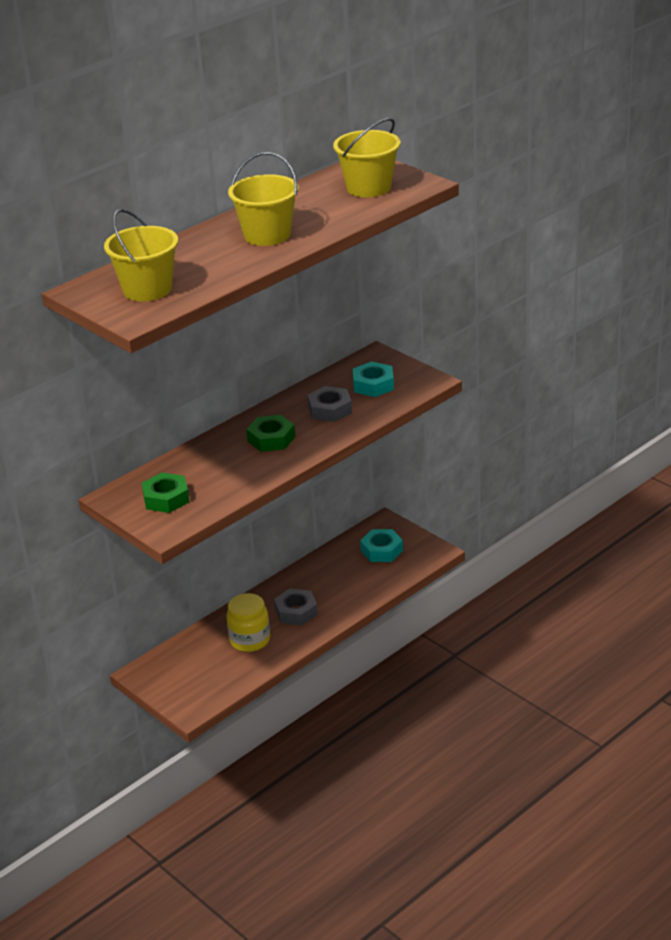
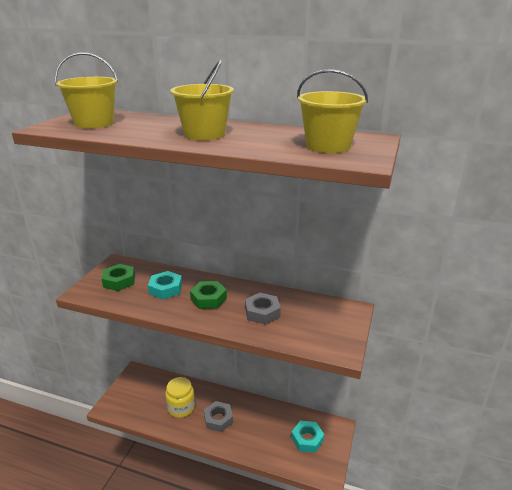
camera: 60 degrees right, 5 degrees down
turquoise nut [353,362,394,397] -> turquoise nut moved to [148,271,182,300]

